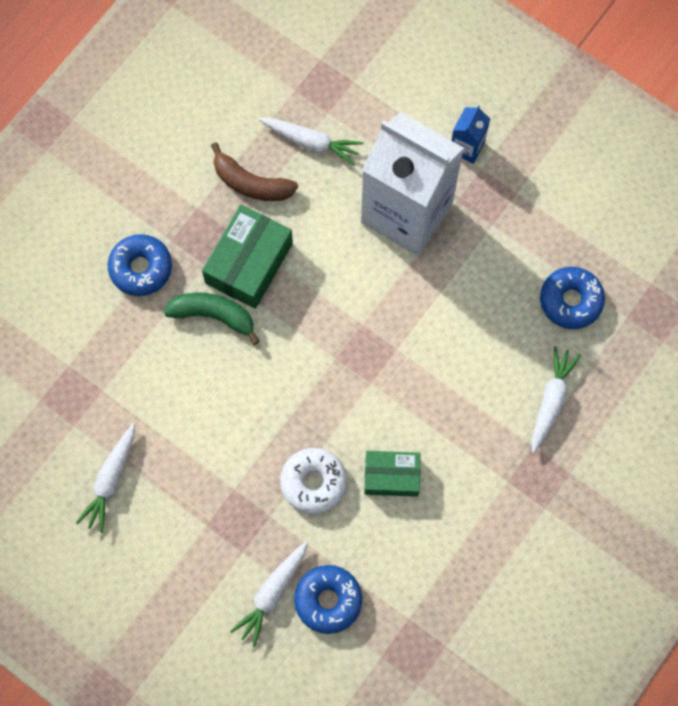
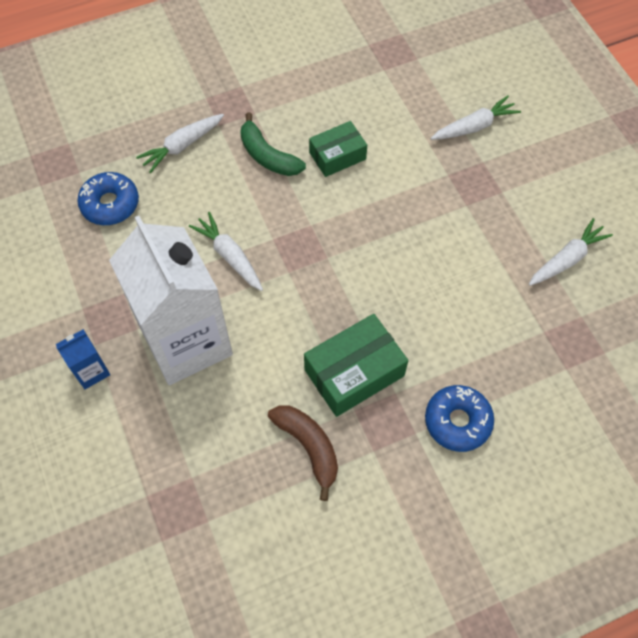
camera: 150 degrees left, 10 degrees down
green banana [163,292,260,345] -> green banana moved to [240,112,306,176]
white carrot [259,118,363,166] -> white carrot moved to [189,212,263,291]
white donut [280,448,347,514] -> none
blue donut [294,565,362,634] -> none
green box [364,451,421,497] -> green box turned 60 degrees counterclockwise [309,121,367,177]

